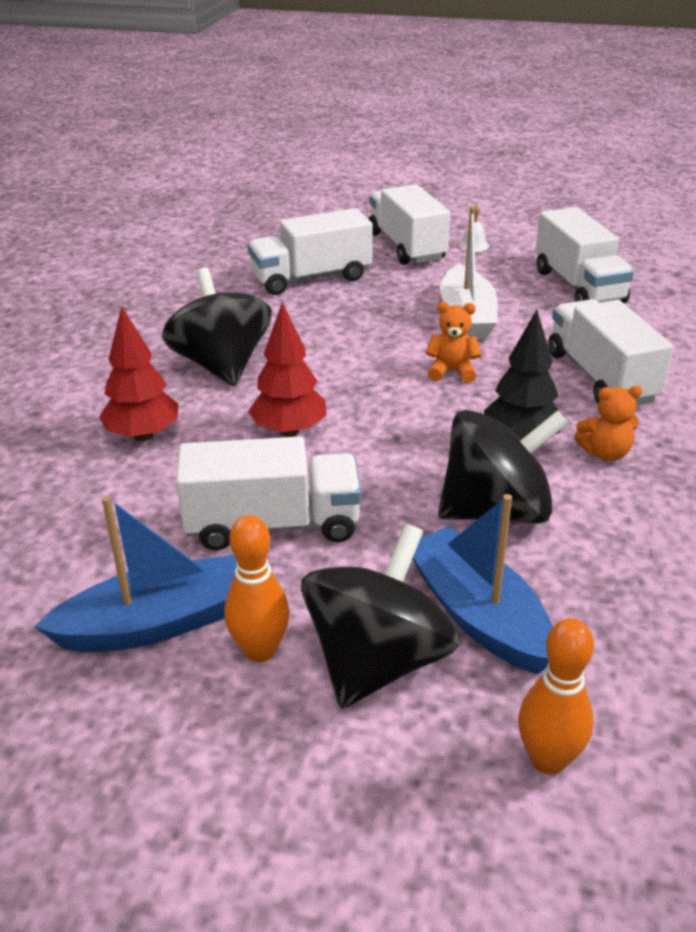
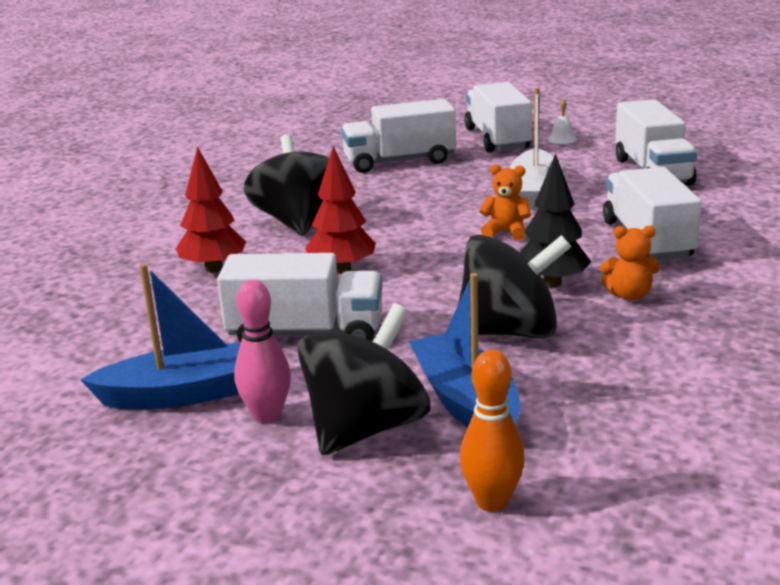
camera: 10 degrees right, 10 degrees down
orange bowling pin [224,515,290,662] -> pink bowling pin [234,280,291,424]

